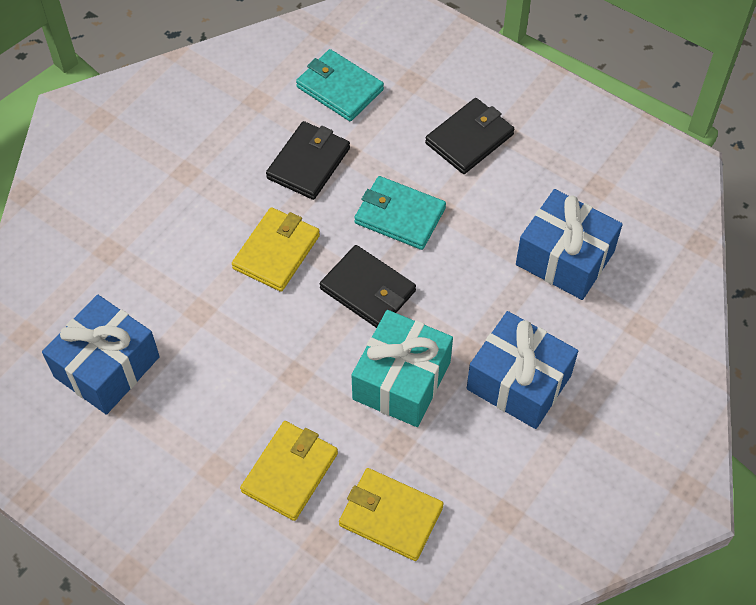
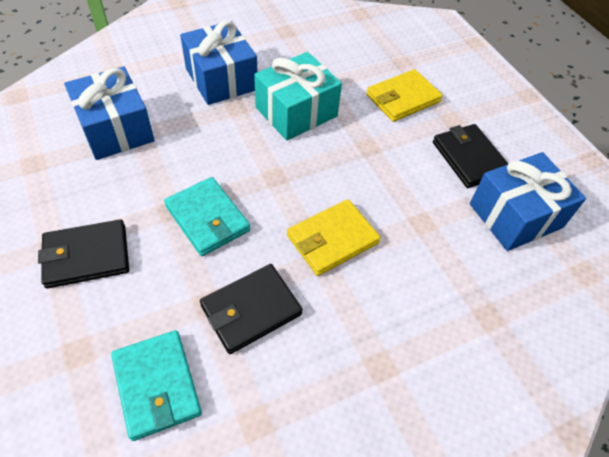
camera: 155 degrees left, 5 degrees down
black wallet [320,245,416,328] -> black wallet moved to [433,124,508,188]
yellow wallet [339,468,444,561] -> none

